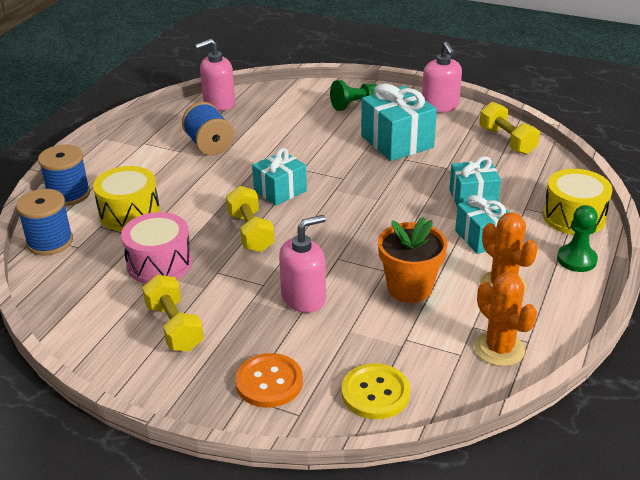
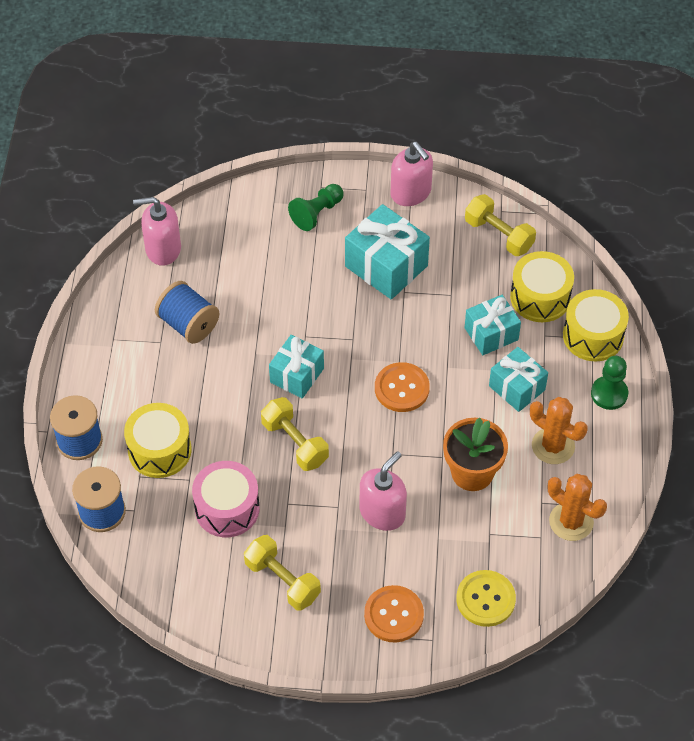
camera: 20 degrees left, 20 degrees up
pink soap dispenser [195,39,235,111] -> pink soap dispenser turned 45 degrees clockwise [133,197,181,266]
none -> orange button [375,362,430,412]
none -> yellow drum [510,251,574,322]

